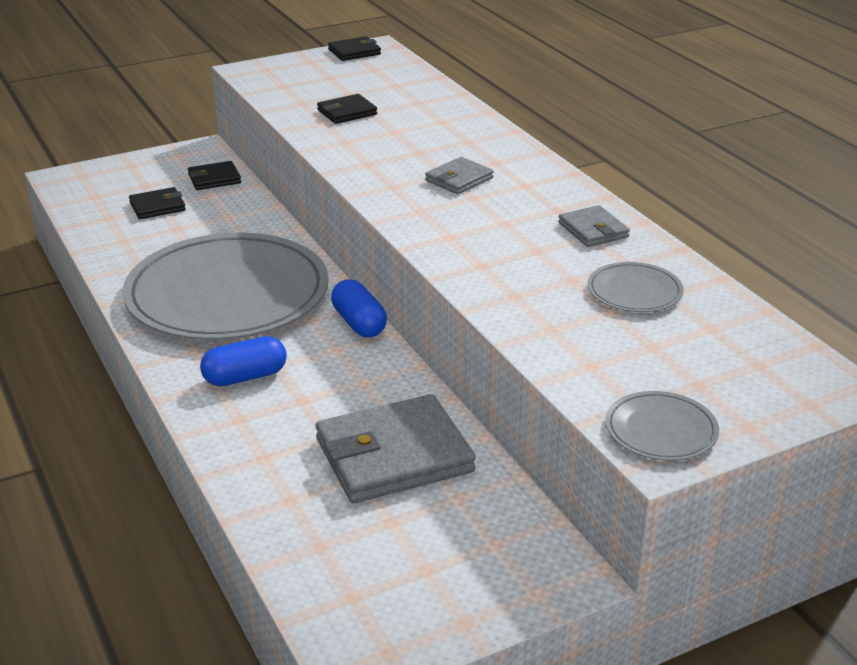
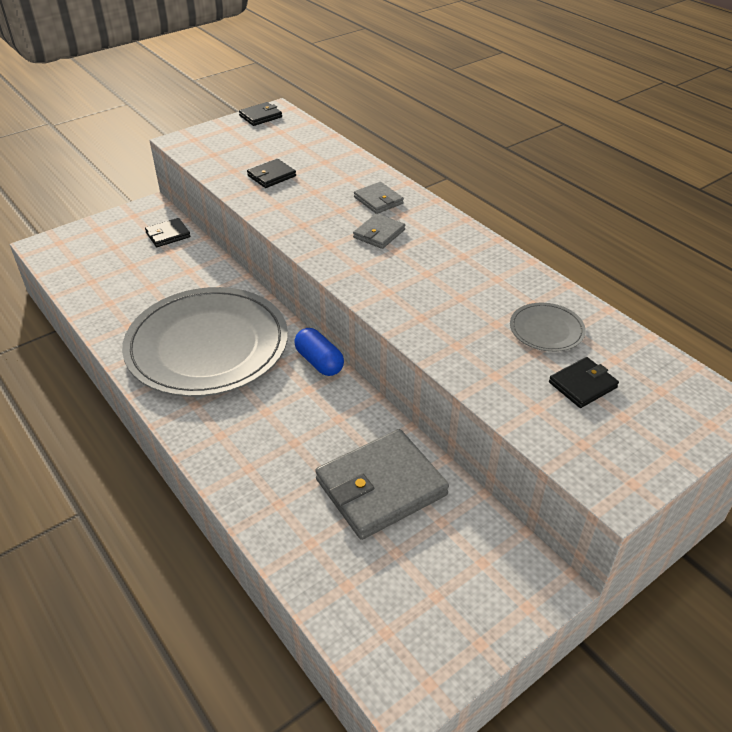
camera: 10 degrees left, 10 degrees up
black wallet [129,187,186,219] -> black wallet moved to [549,357,619,408]
blue capsule [200,336,287,386] -> none
grey wallet [558,205,630,247] -> grey wallet moved to [354,182,404,214]
grey plate [605,391,719,461] -> none

